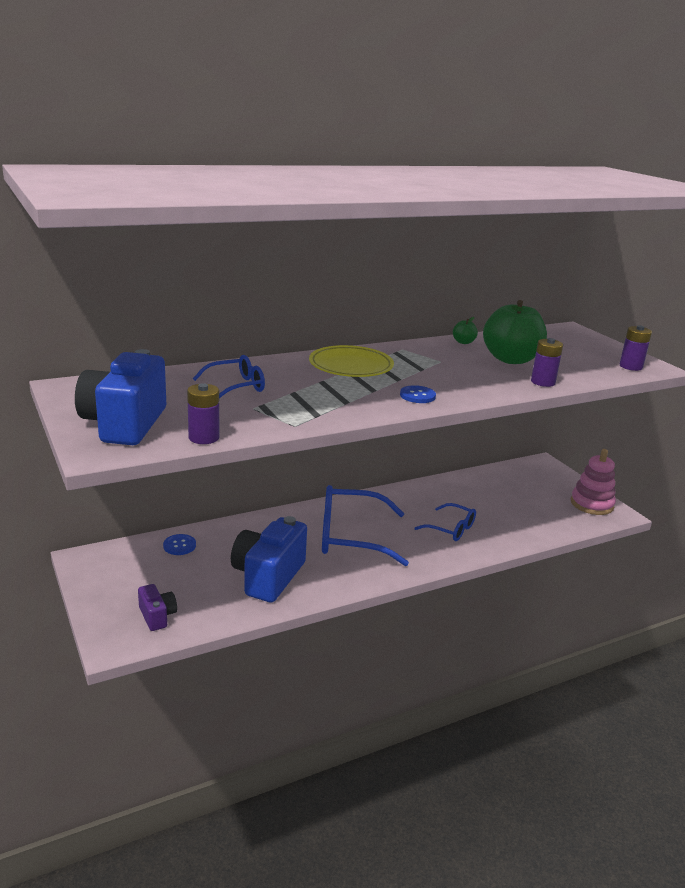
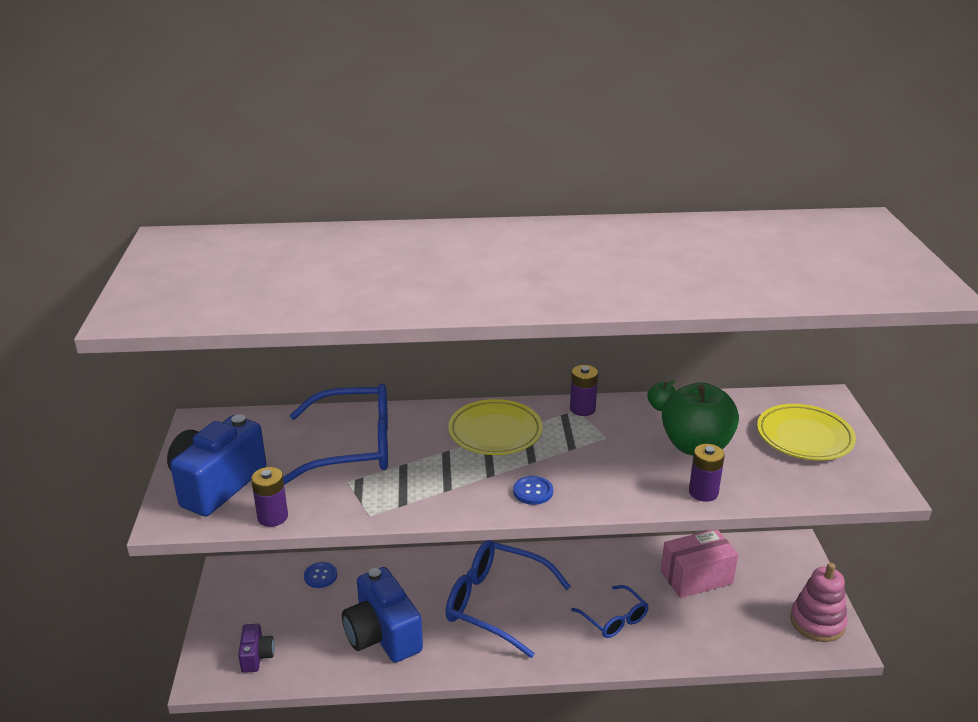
camera: 25 degrees right, 5 degrees up
blue glasses [193,355,265,398] -> blue glasses [283,384,388,485], size x1.82
blue camera [231,516,307,602] -> blue camera turned 75 degrees counterclockwise [342,567,423,663]
purple battery [620,325,652,371] -> purple battery moved to [570,365,598,416]
none -> pink box [661,530,738,598]
none -> yellow plate [757,404,856,460]

